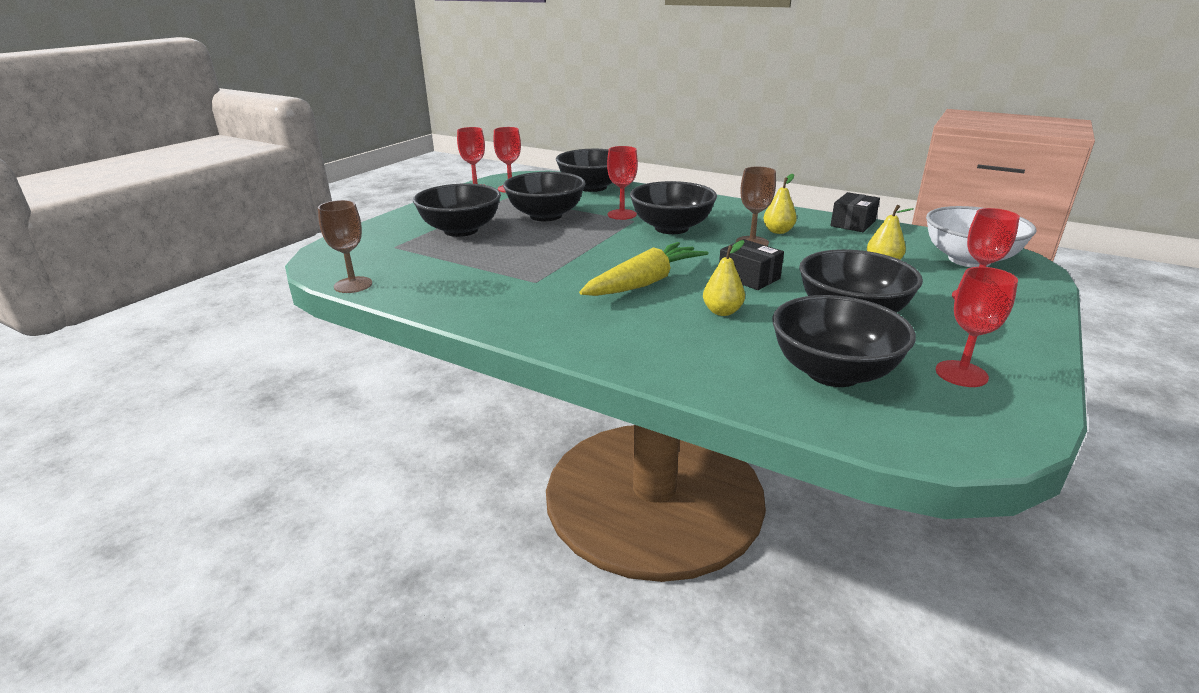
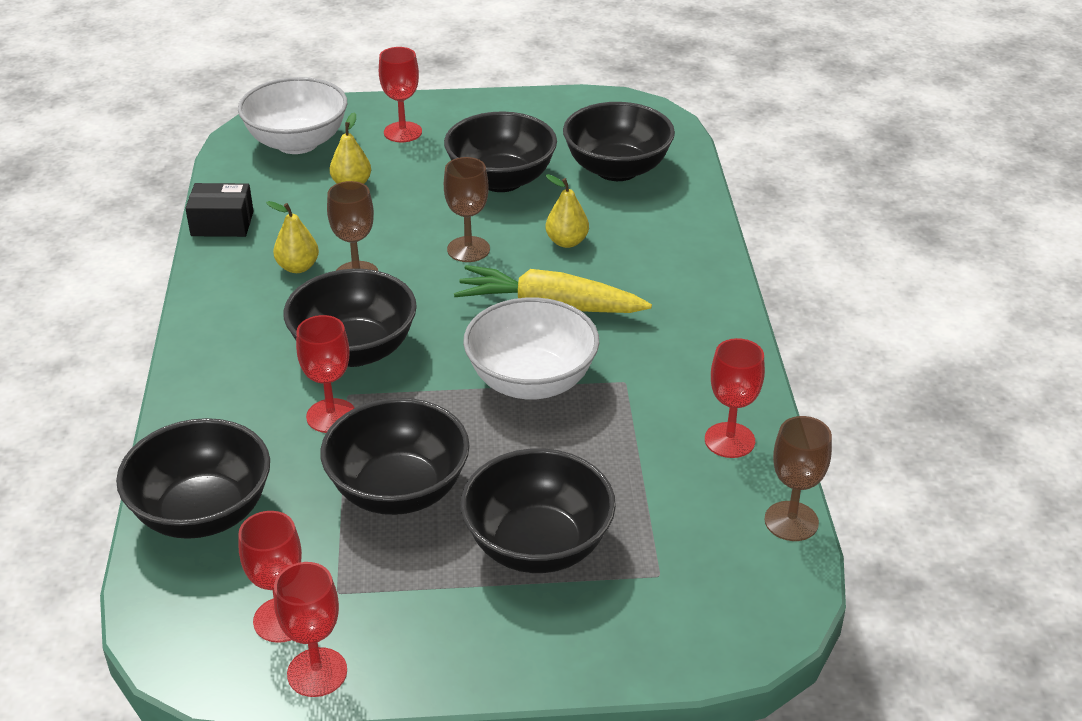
camera: 125 degrees left, 10 degrees up
black box [719,239,784,290] -> brown goblet [444,157,490,262]
red goblet [935,267,1018,387] -> red goblet moved to [705,338,765,458]
none -> white bowl [463,298,599,399]

